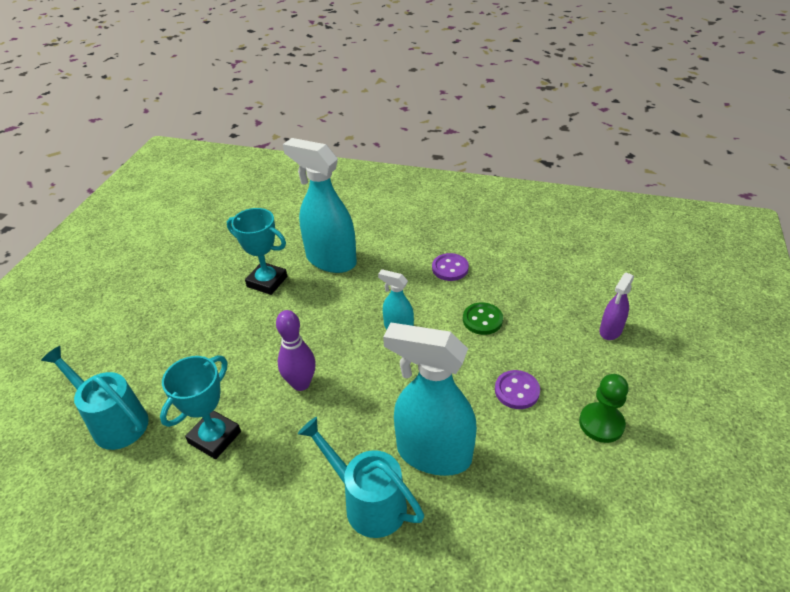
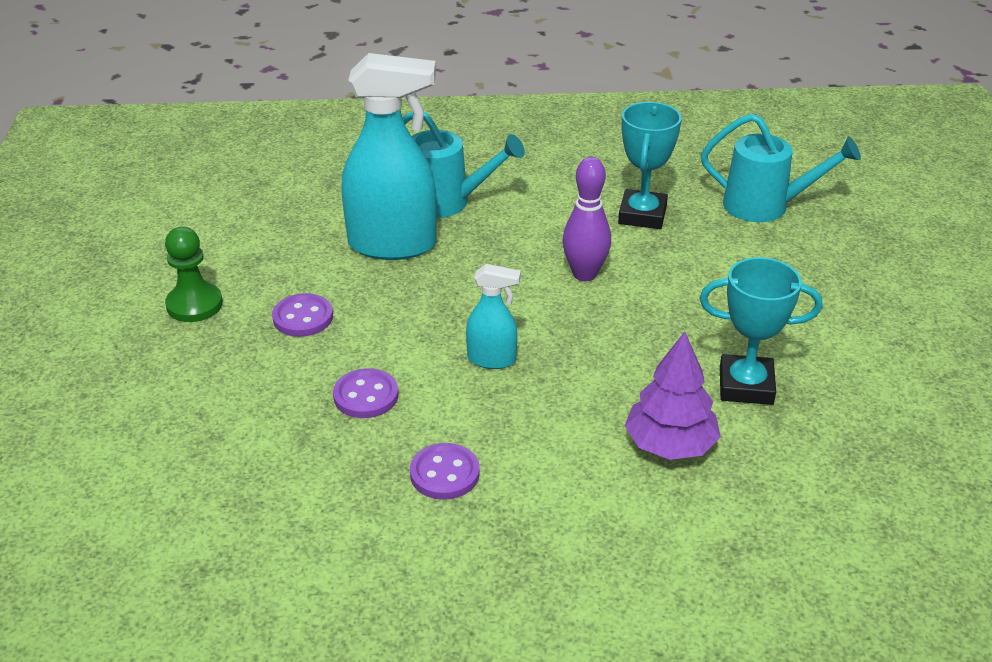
camera: 160 degrees right, 5 degrees down
turquoise spray bottle [283,138,357,273] -> purple tree [624,332,721,460]
green button [463,302,503,335] -> purple button [333,368,398,418]
purple spray bottle [599,273,634,340] -> none

